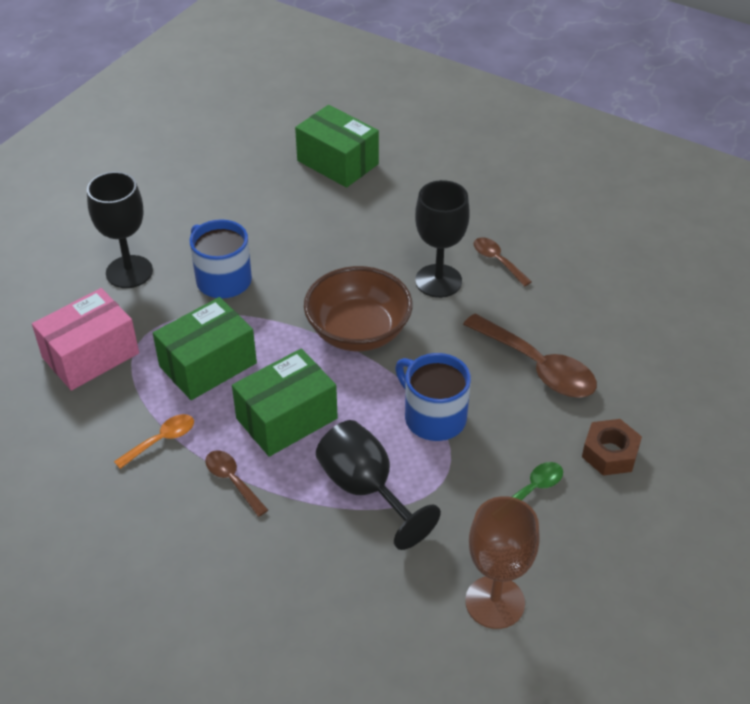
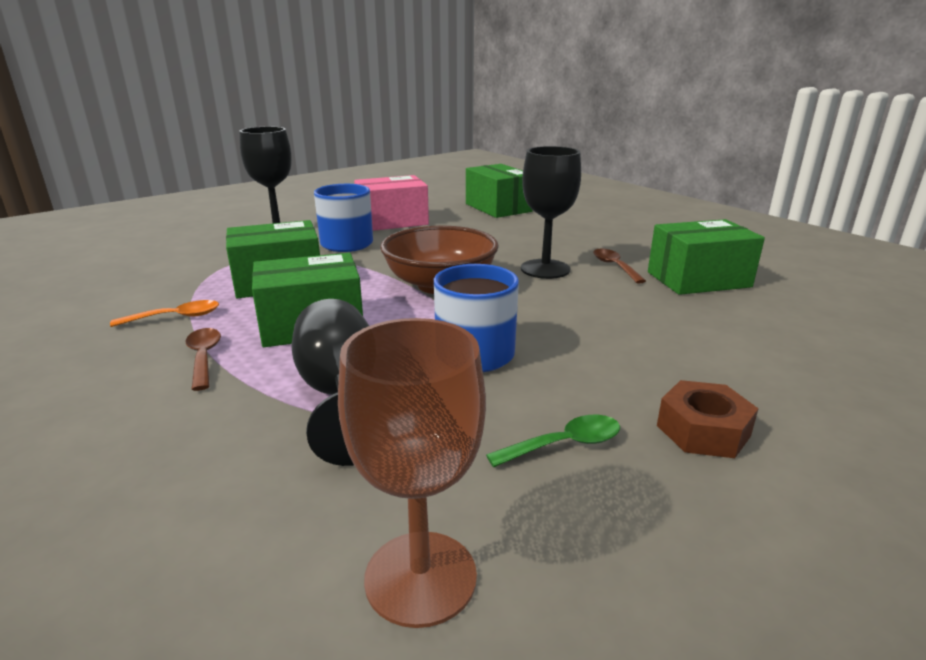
camera: 20 degrees right, 20 degrees down
pink box [32,288,139,391] -> pink box moved to [354,175,429,231]
brown spoon [463,314,597,398] -> none
none -> green box [648,219,765,295]

